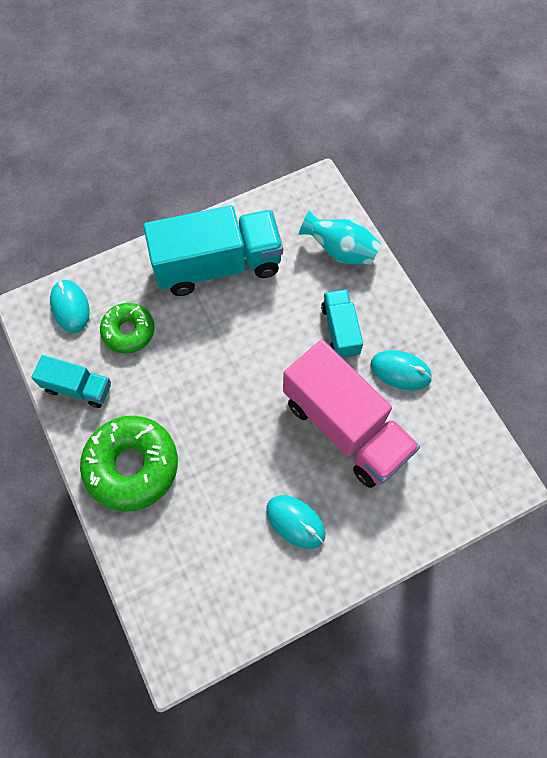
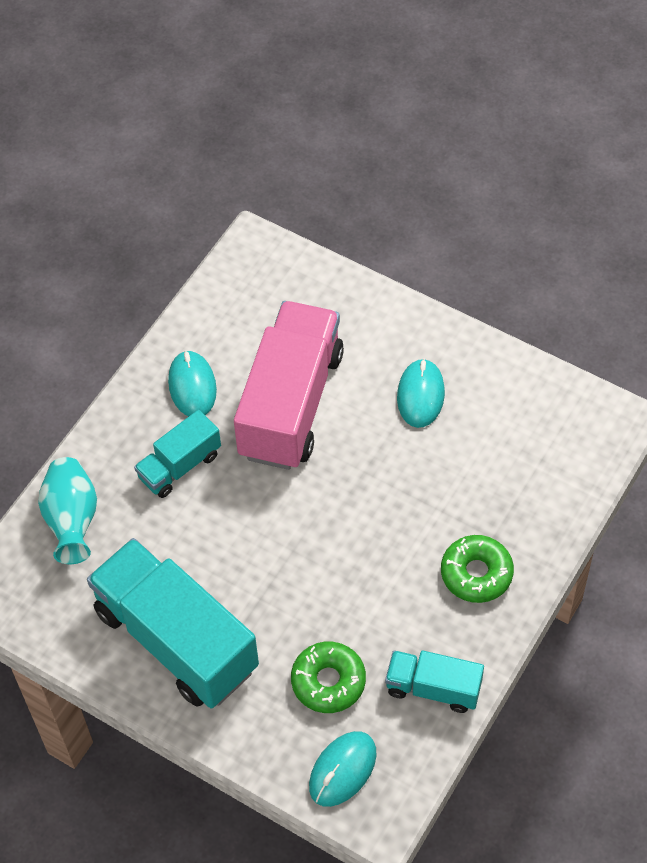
camera: 120 degrees left, 10 degrees down
turquoise truck [31,355,111,408] -> turquoise truck turned 60 degrees counterclockwise [385,650,484,713]
green donut [80,416,178,512] -> green donut [441,535,514,603], size x0.61

